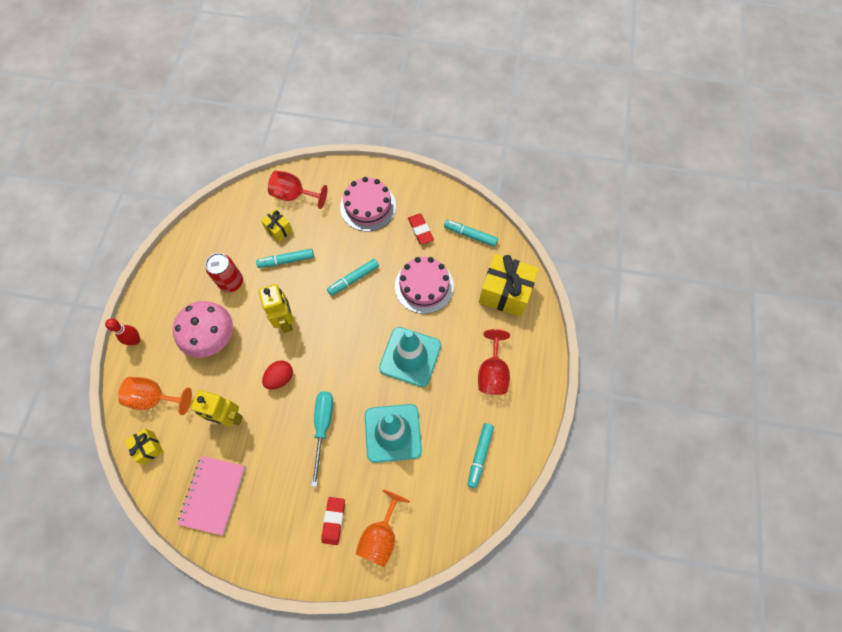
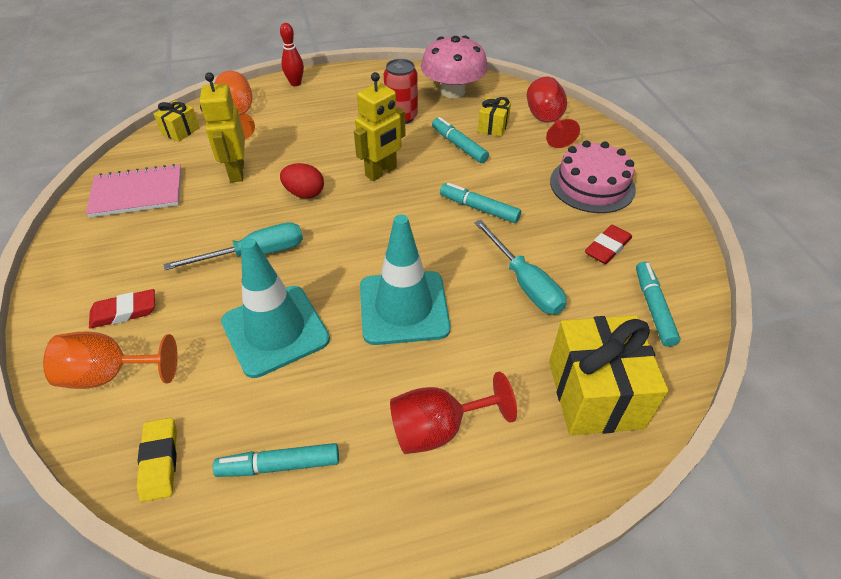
camera: 65 degrees right, 20 degrees down
pink mushroom [173,301,233,358] -> pink mushroom moved to [421,36,488,98]
pink cake [395,257,454,314] -> turquoise screwdriver [474,220,566,315]
none -> yellow eraser [137,418,177,502]

